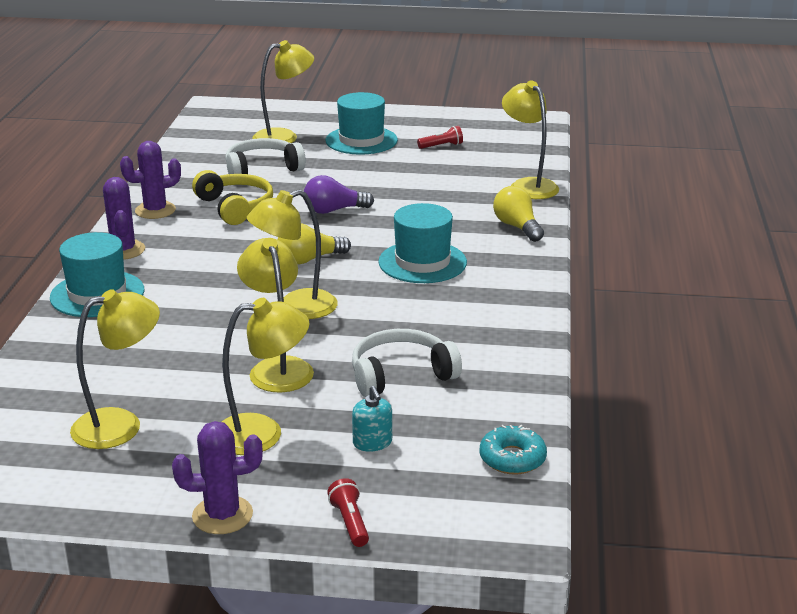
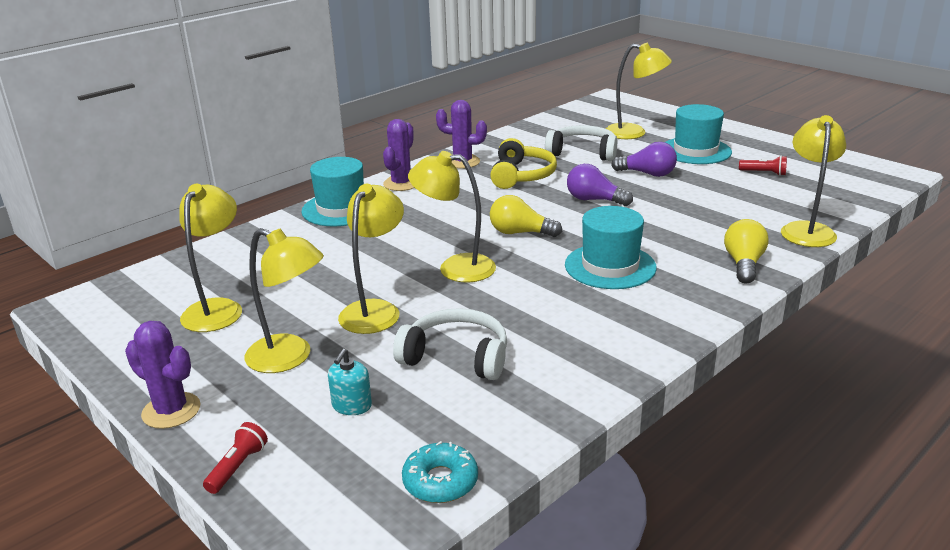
camera: 40 degrees right, 0 degrees up
yellow lamp [70,289,160,449] -> yellow lamp turned 90 degrees counterclockwise [179,184,242,332]
none -> purple light bulb [611,142,677,177]

